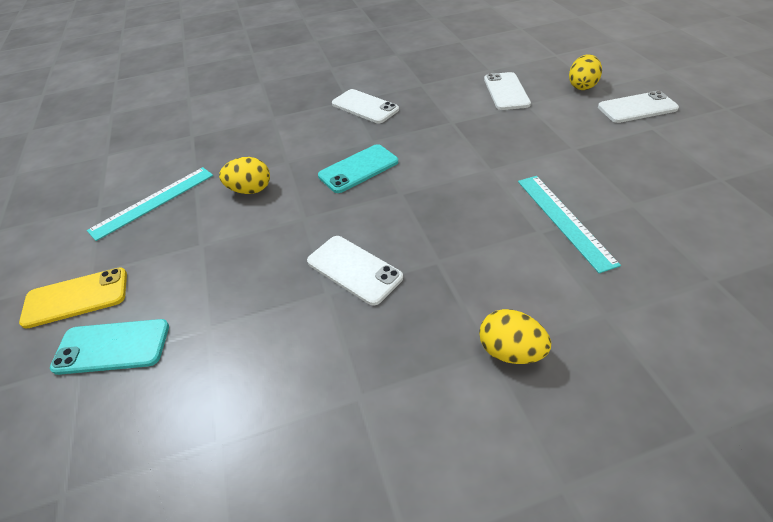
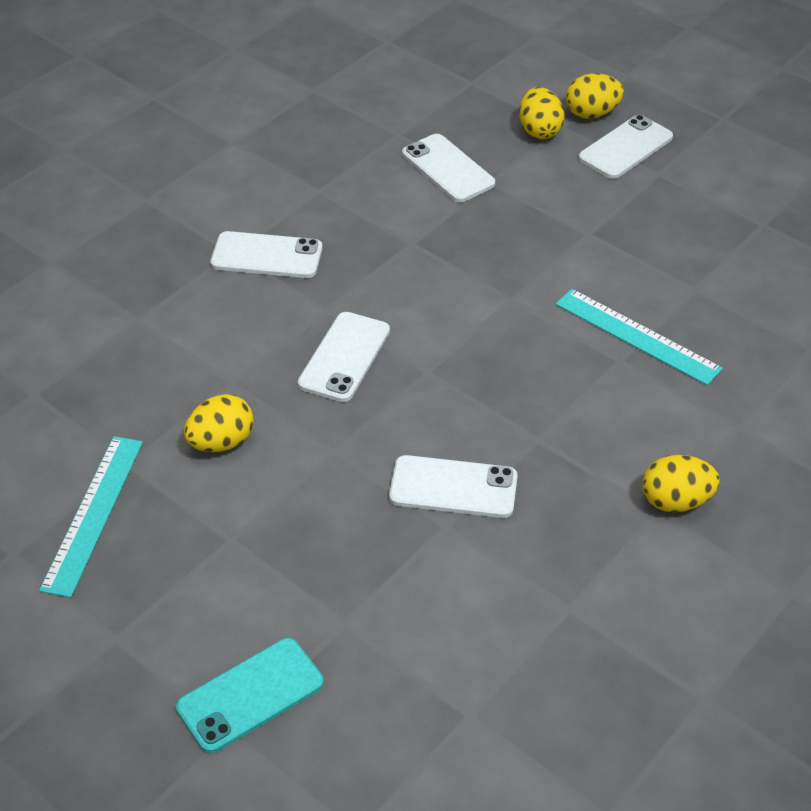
camera: 35 degrees left, 0 degrees up
yellow phone [19,267,127,329] -> none
turquoise phone [318,144,398,193] -> white phone [298,312,390,402]
none -> yellow egg [566,73,624,119]

